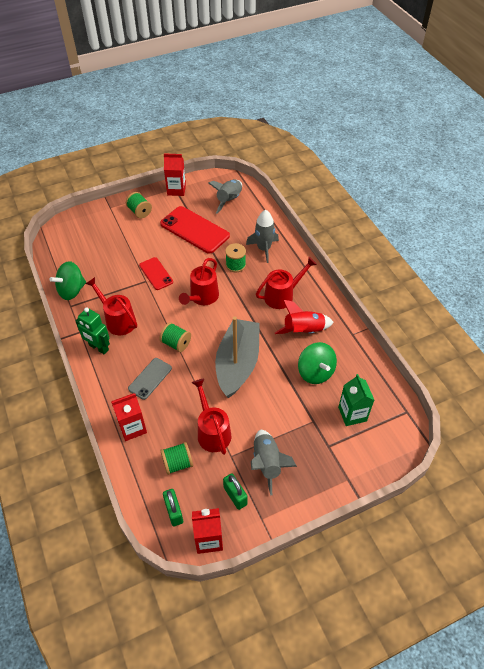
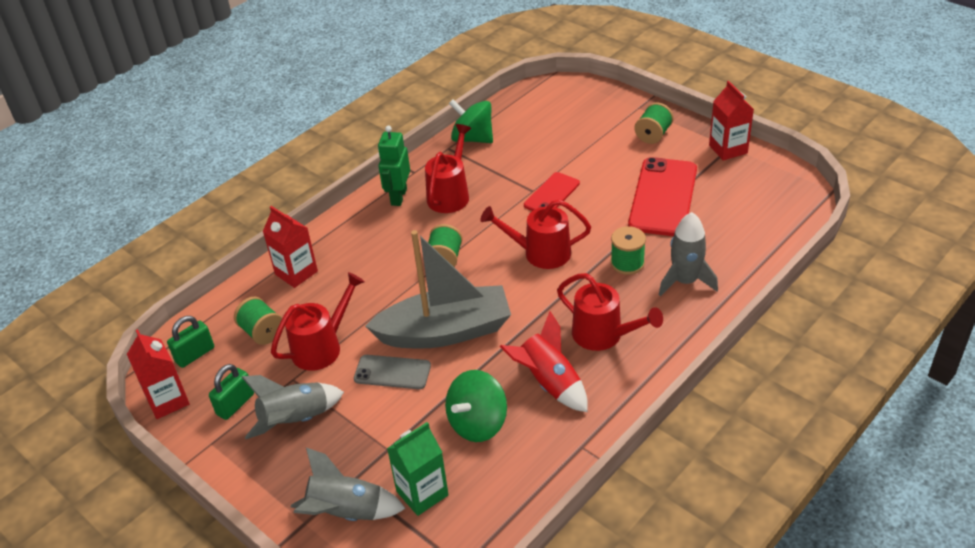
camera: 70 degrees right, 10 degrees down
grey phone [128,358,172,400] -> grey phone moved to [354,355,431,389]
grey rocket [208,179,242,214] -> grey rocket moved to [291,448,406,521]

